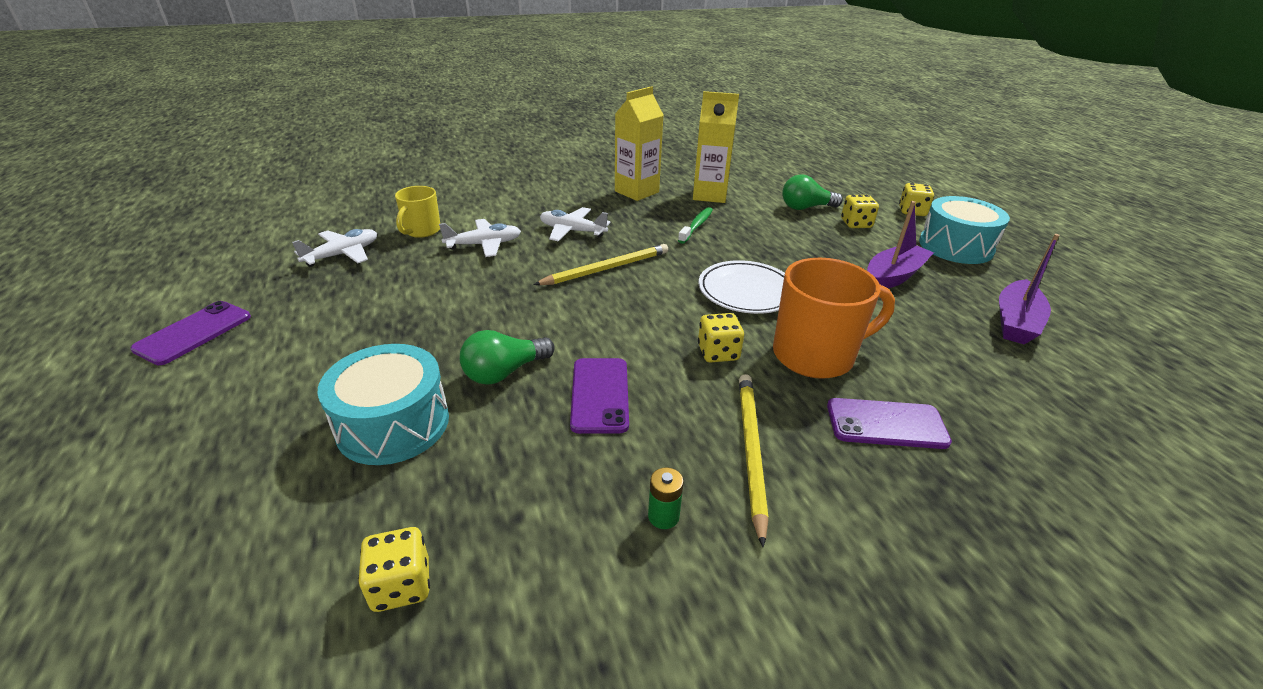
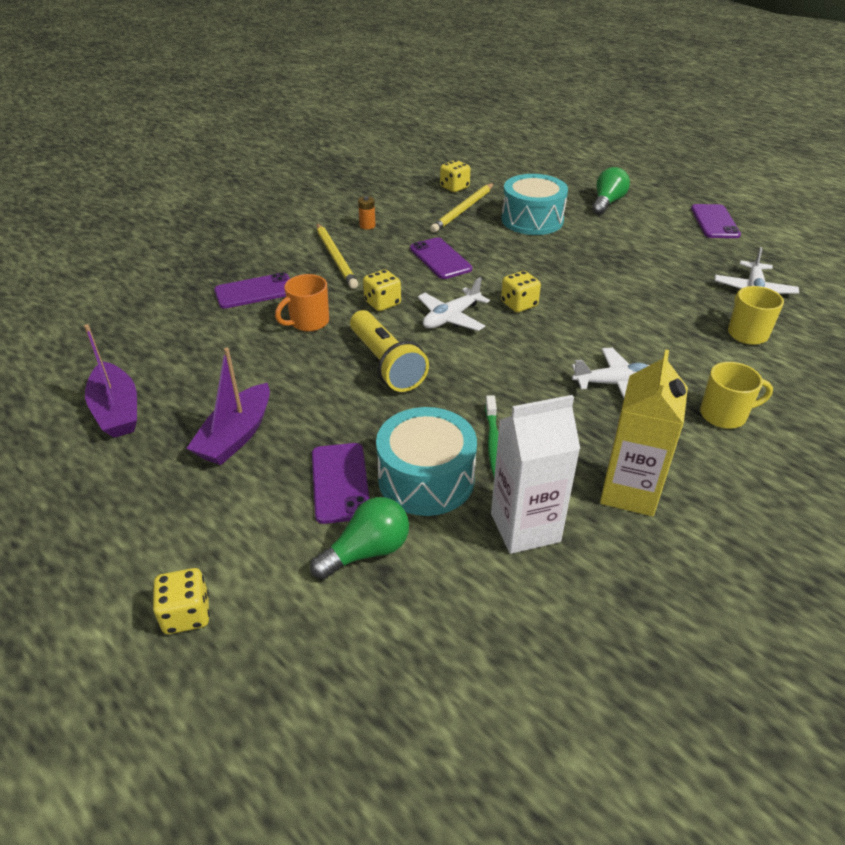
camera: 155 degrees right, 5 degrees up
white plane [439,219,521,257] -> white plane moved to [418,277,490,331]
green light bulb [460,330,555,385] -> green light bulb moved to [592,167,630,215]
yellow pencil [533,244,668,285] -> yellow pencil moved to [430,183,494,233]
green battery [648,467,684,529] -> orange battery [358,196,376,230]
yellow carton [693,91,739,203] -> white carton [491,395,580,554]
white plate [699,260,785,314] -> yellow flashlight [350,310,429,392]
orange mug [773,258,895,379] -> orange mug [275,274,329,332], size x0.59
yellow dice [841,195,879,228] -> yellow dice moved to [501,271,541,312]
turquoise drum [919,196,1010,264] -> turquoise drum moved to [376,407,477,516]
purple boat [999,234,1060,345] -> purple boat turned 150 degrees clockwise [84,324,137,438]
none -> purple phone [312,443,369,524]
none -> yellow mug [700,362,773,429]

